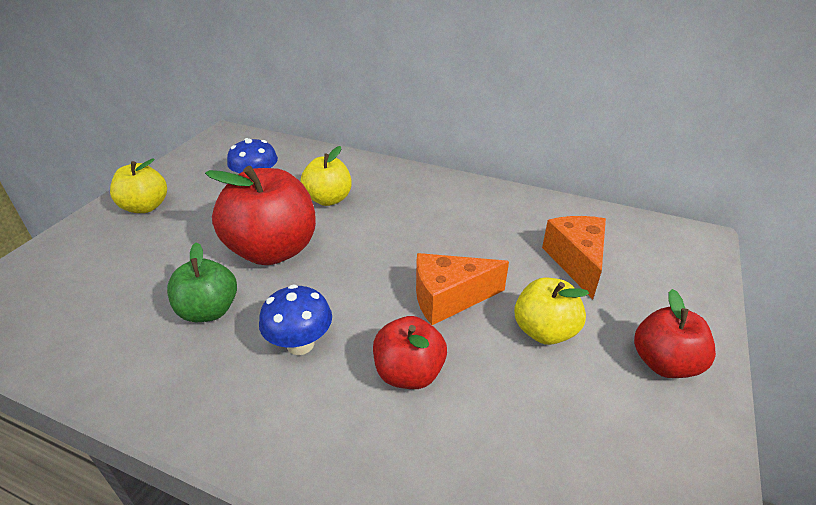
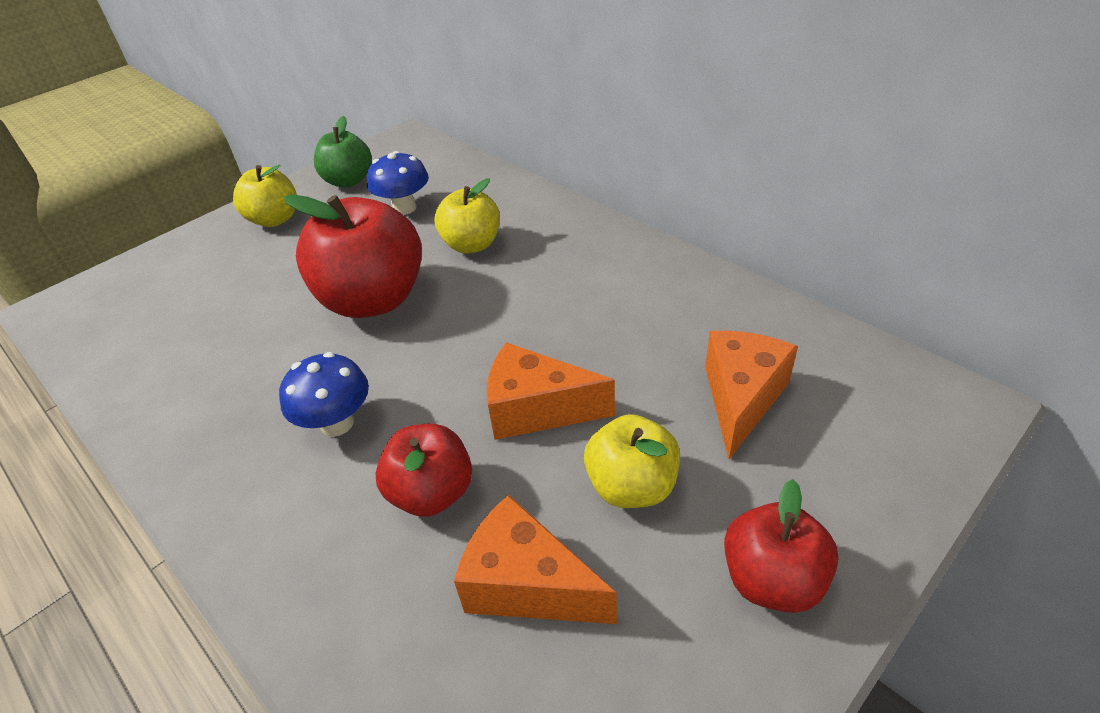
camera: 25 degrees right, 5 degrees up
green apple [167,242,237,322] -> green apple moved to [314,116,372,187]
none -> orange cheese [454,495,617,624]

